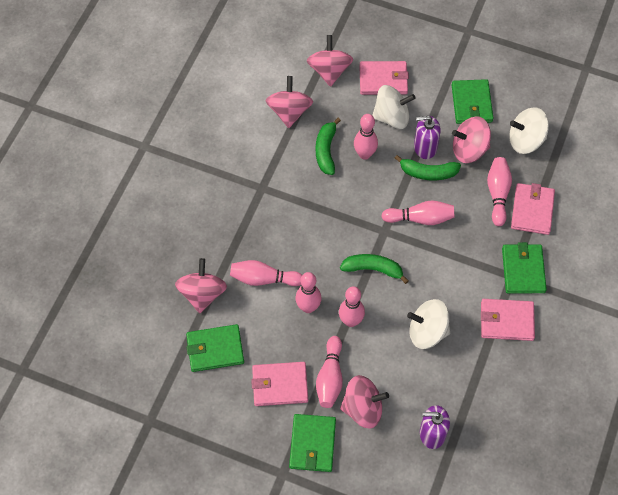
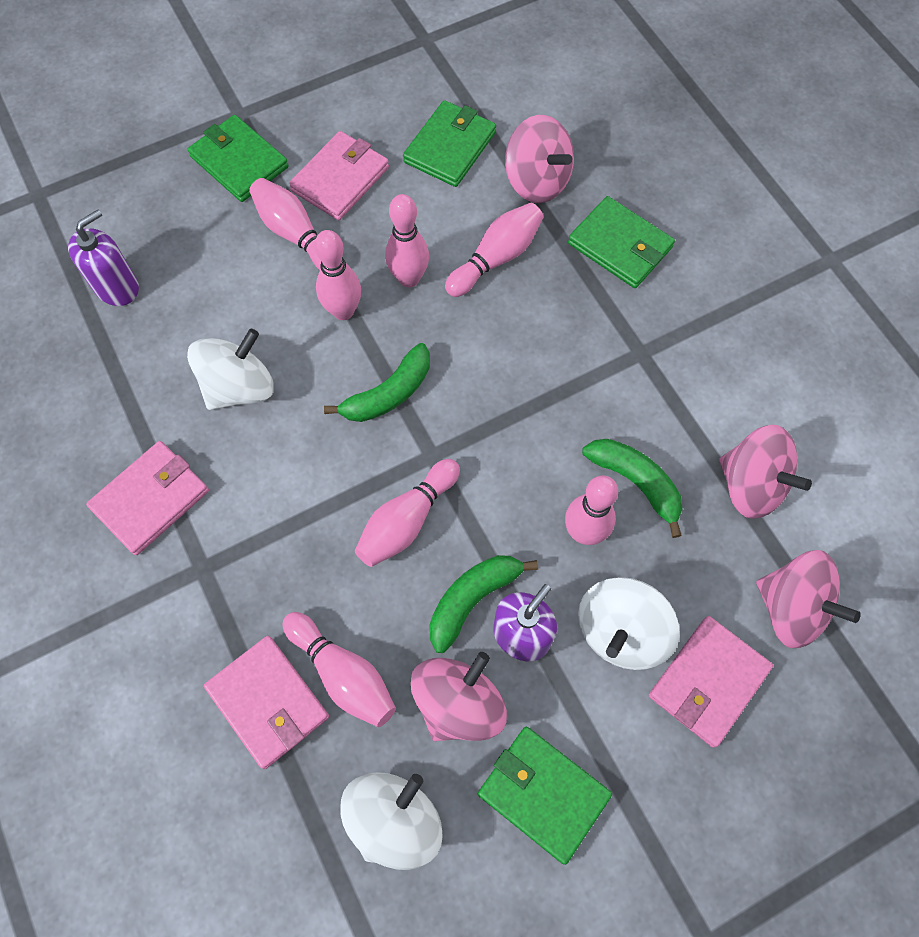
camera: 130 degrees right, 5 degrees up
pink spinning top [340,375,389,429] -> none
green wallet [502,242,547,293] -> green wallet moved to [568,196,675,288]

